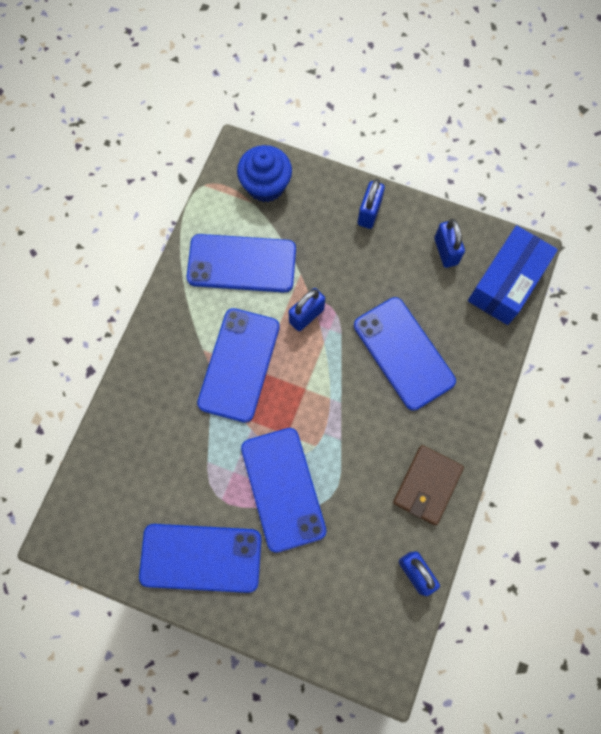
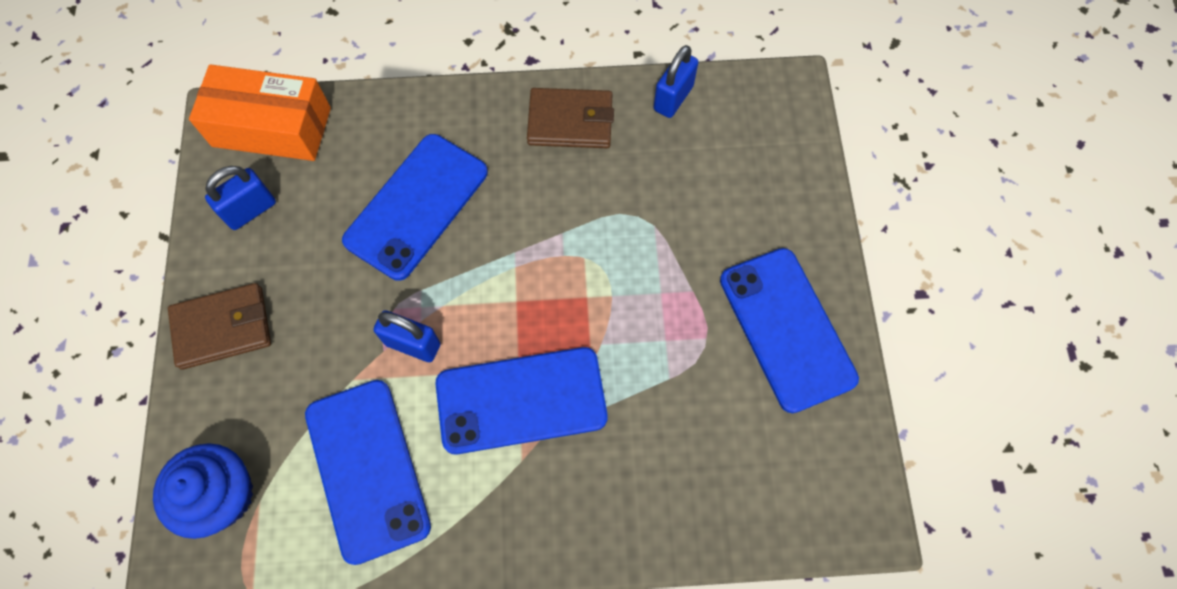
camera: 115 degrees left, 5 degrees down
blue phone [241,428,327,553] -> none
blue padlock [358,179,385,229] -> brown wallet [168,283,271,370]
blue box [468,225,558,325] -> orange box [189,64,331,161]

